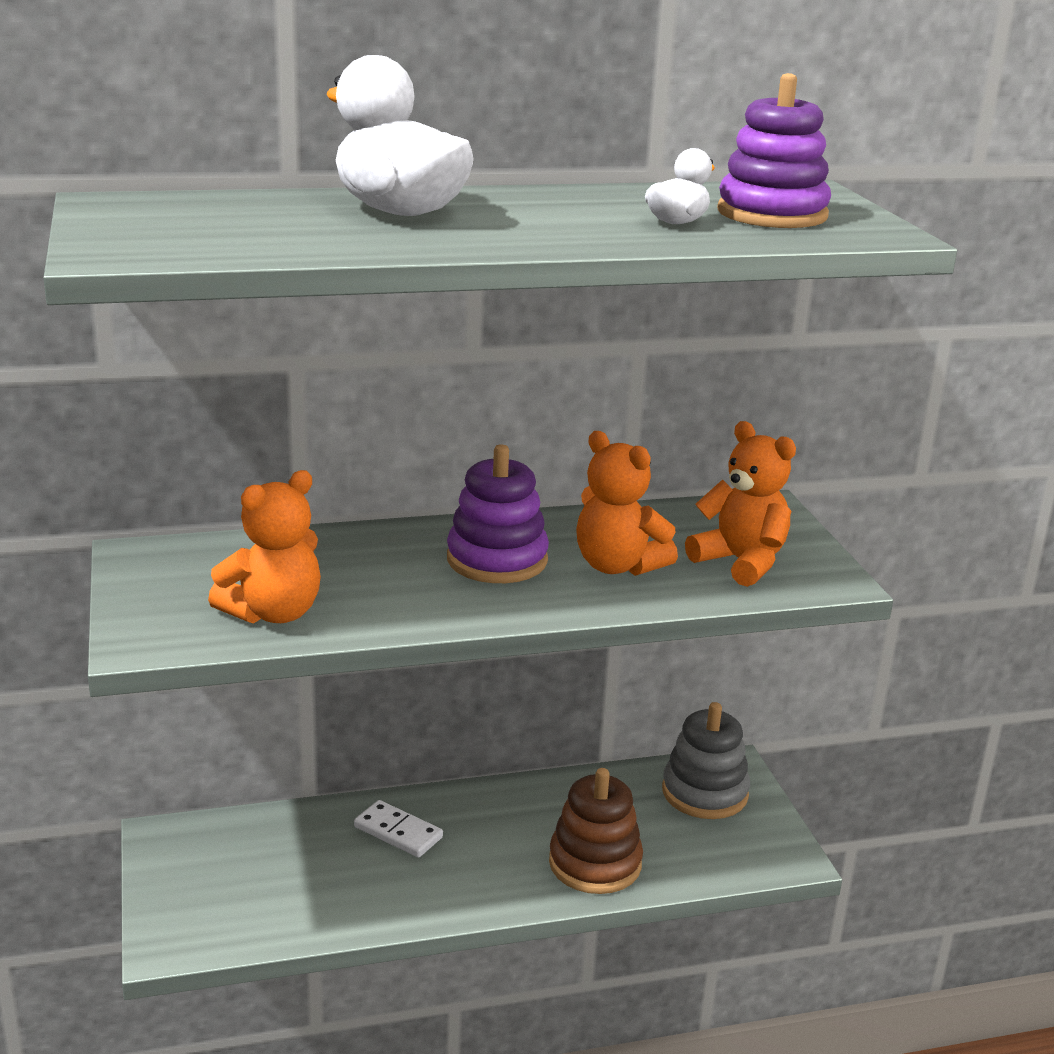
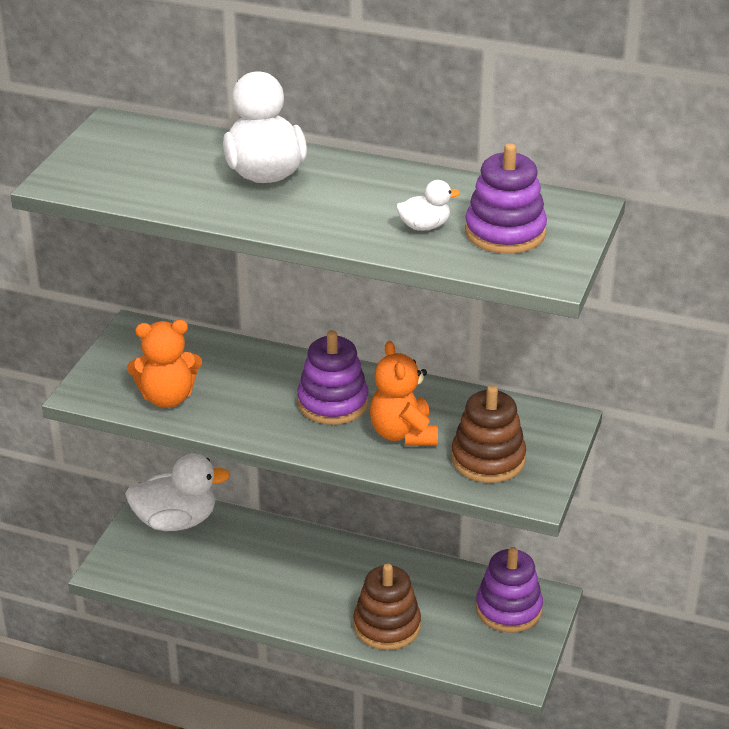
camera: 35 degrees right, 10 degrees up
white domino [354,800,443,857] -> none
grey stacking toy [662,702,750,819] -> purple stacking toy [476,547,543,633]
orange teddy bear [685,421,796,587] -> brown stacking toy [451,385,526,483]
none -> white duck [125,454,230,531]

